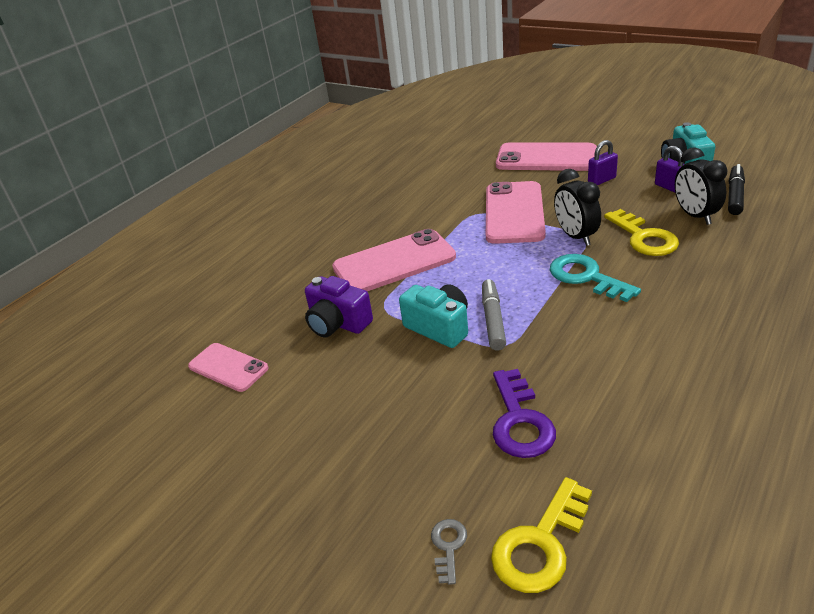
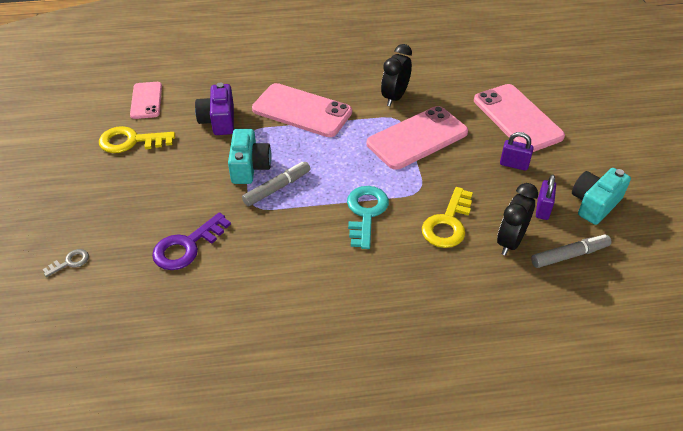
camera: 45 degrees right, 10 degrees up
yellow key [491,477,592,593] -> yellow key moved to [99,126,175,153]
black clock [554,169,601,246] -> black clock moved to [381,44,412,106]
black marker [728,164,745,215] -> grey marker [531,234,611,268]

